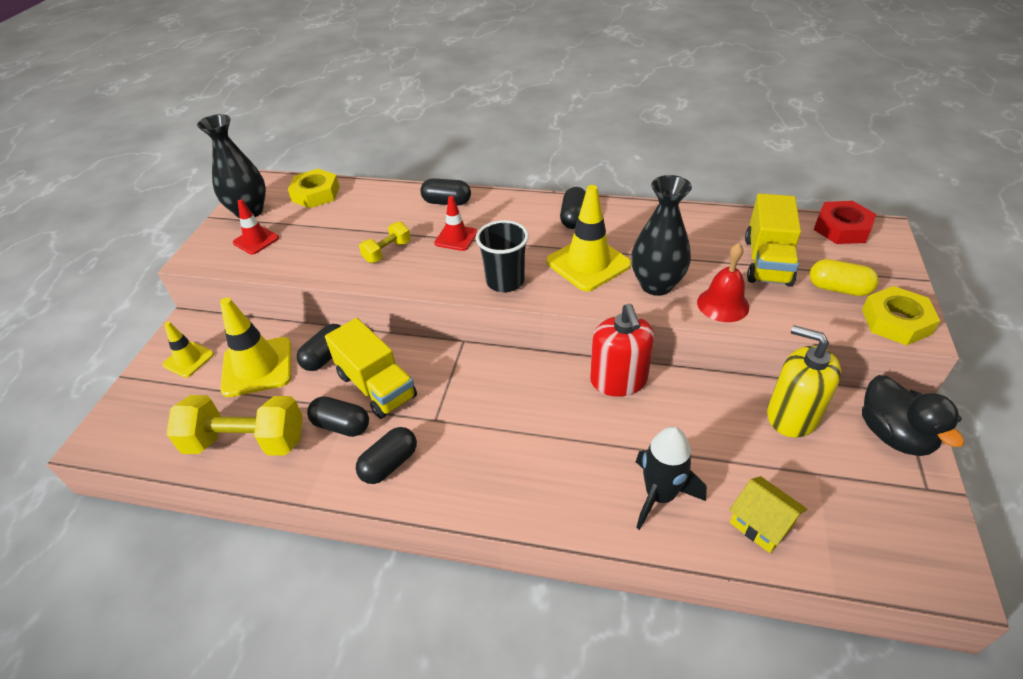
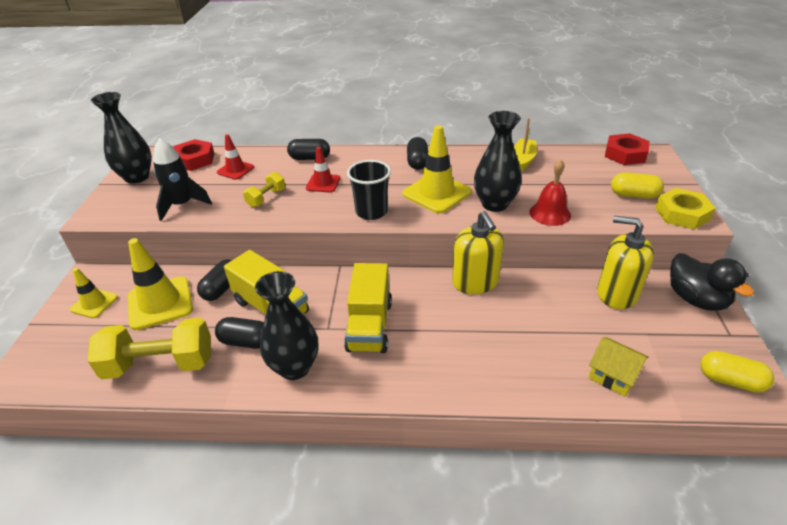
camera: 10 degrees left, 5 degrees down
red traffic cone [233,199,279,254] -> red traffic cone moved to [217,134,254,180]
yellow nut [288,169,340,208] -> red nut [174,139,215,171]
black capsule [356,427,417,484] -> black vase [255,271,318,380]
red soap dispenser [590,304,655,397] -> yellow soap dispenser [452,211,504,294]
black rocket [636,426,707,530] -> black rocket moved to [153,138,212,221]
yellow truck [745,193,801,287] -> yellow truck moved to [344,263,392,353]
none -> yellow boat [514,118,537,171]
none -> yellow capsule [700,351,774,393]

